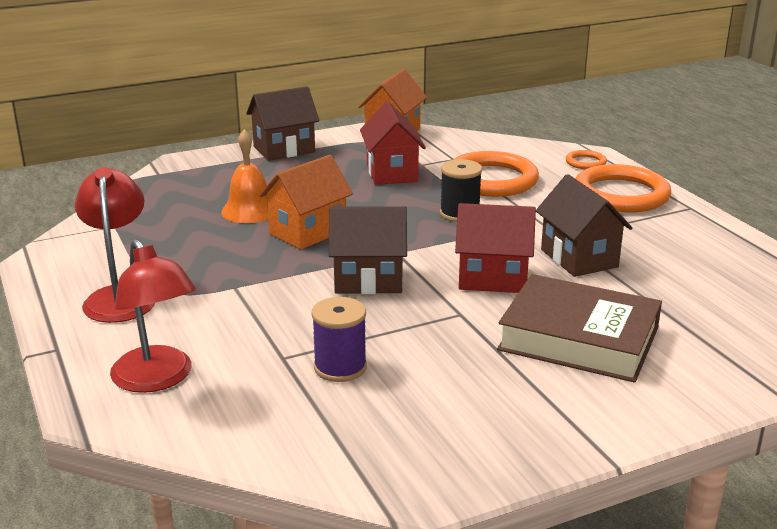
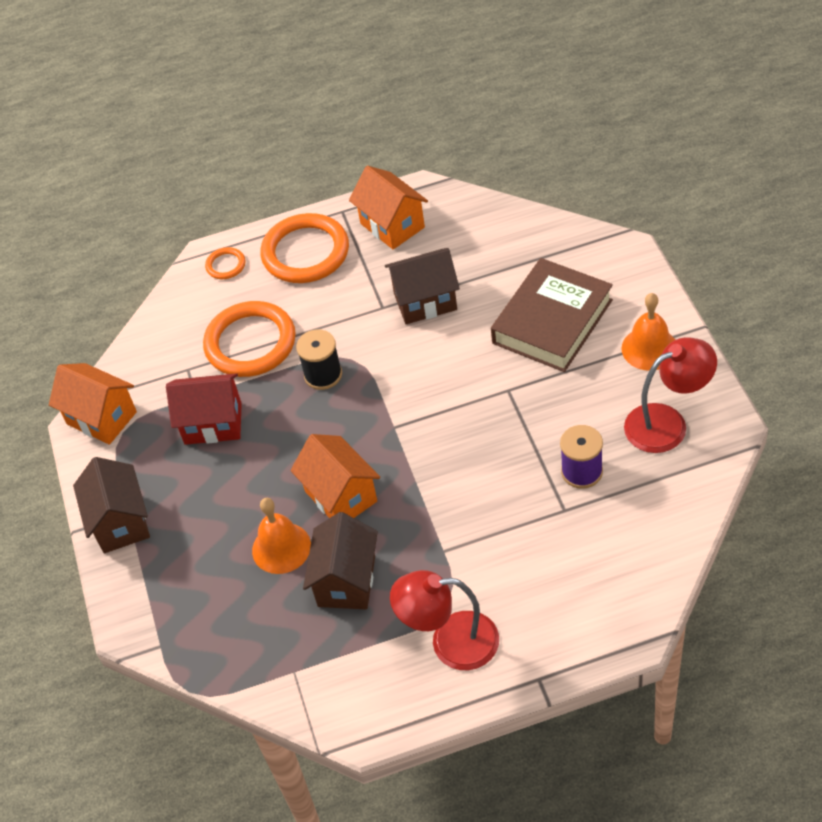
camera: 75 degrees left, 25 degrees up
red lamp [110,239,196,393] -> red lamp moved to [624,337,717,453]
brown house [329,206,407,294] -> brown house moved to [303,512,378,609]
red house [455,203,536,293] -> none
none -> orange house [349,166,428,250]
none -> orange bell [622,293,675,371]

